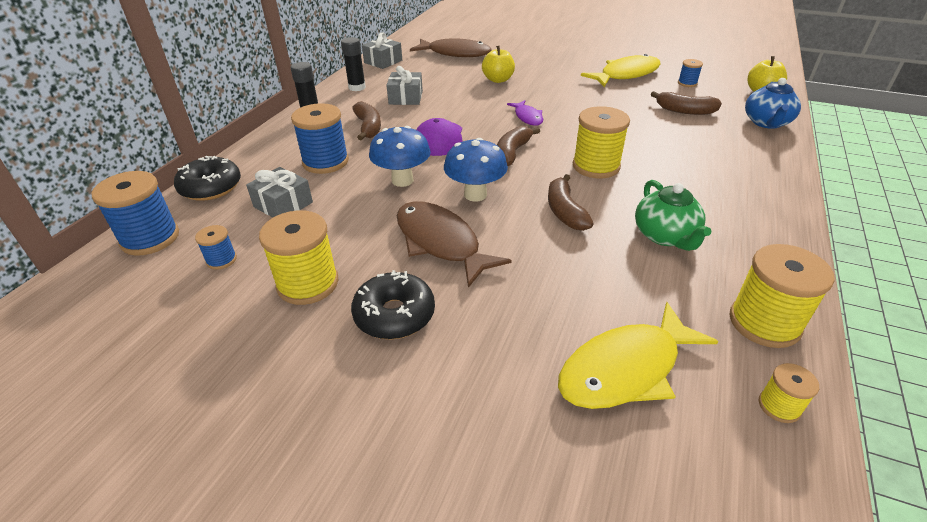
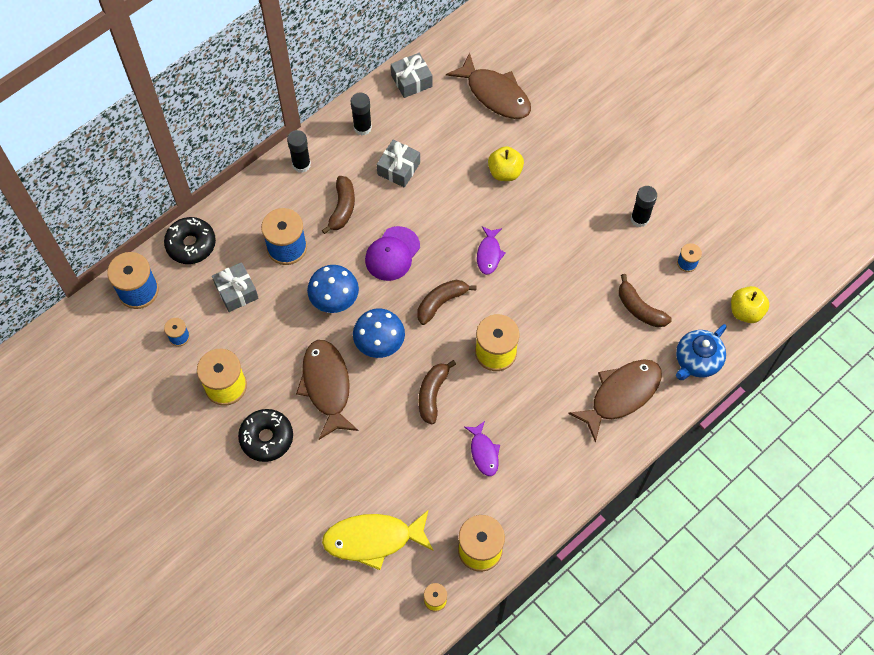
camera: 25 degrees right, 25 degrees up
yellow fish [581,54,661,87] -> black glue stick [631,186,657,227]
green teapot [635,180,711,251] -> purple fish [465,421,500,476]
none -> brown fish [568,359,662,443]

